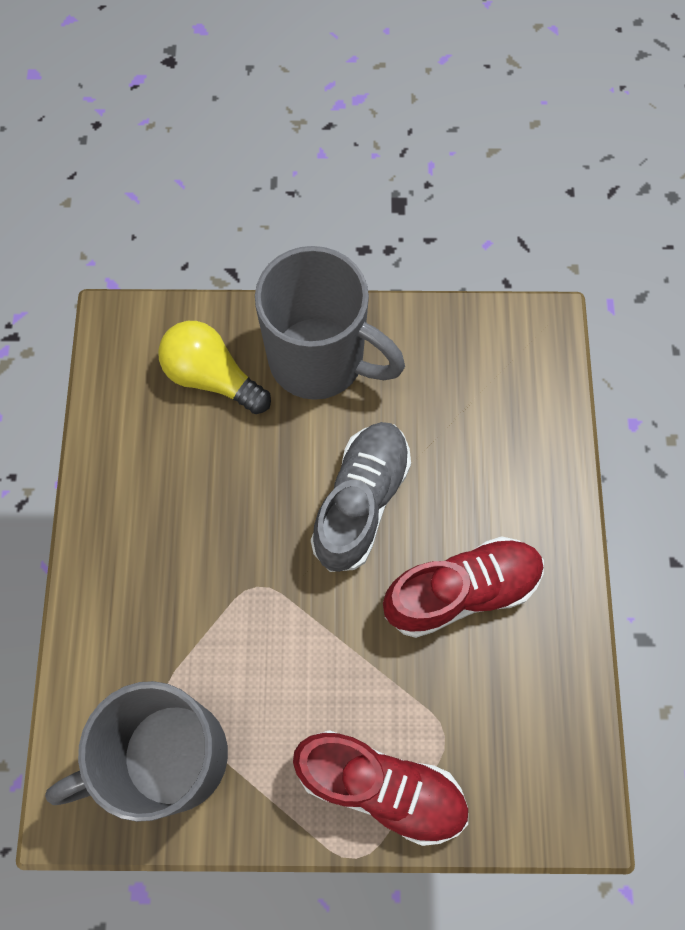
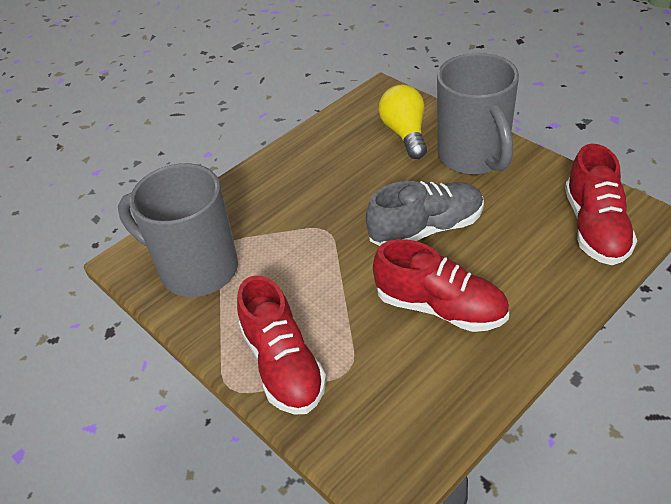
camera: 50 degrees right, 25 degrees down
none -> red shoe [565,144,637,265]

